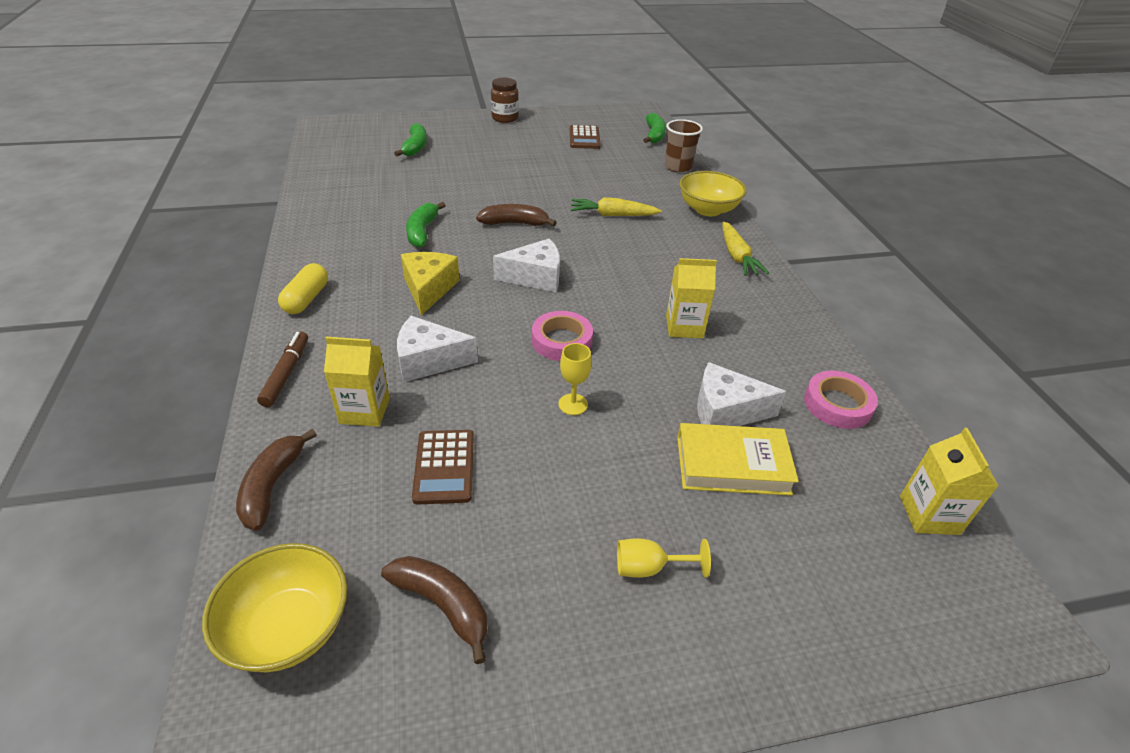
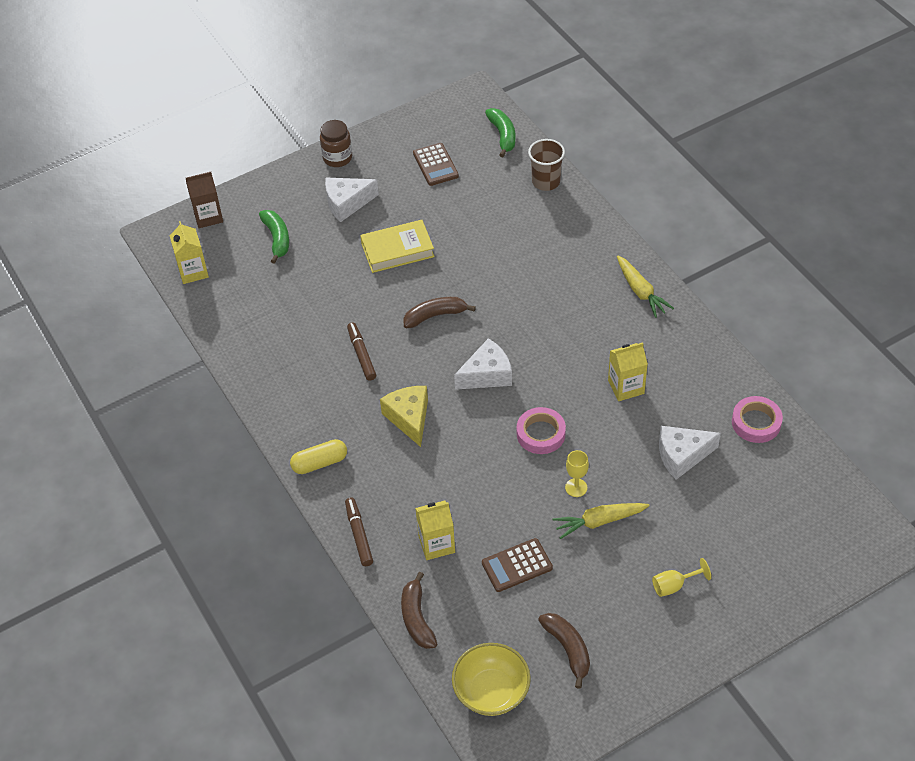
camera: 15 degrees left, 10 degrees up
yellow capsule [278,263,328,314] -> yellow capsule turned 75 degrees clockwise [290,439,347,474]
brown banana [381,556,487,664] -> brown banana turned 45 degrees clockwise [538,613,590,689]
white cheese [397,316,478,382] -> white cheese moved to [325,178,379,222]
green banana [406,202,446,248] -> brown marker [347,322,376,381]
brown calculator [412,430,474,505] -> brown calculator turned 90 degrees clockwise [482,538,553,592]
yellow carrot [570,197,662,216] -> yellow carrot moved to [553,503,650,539]
yellow book [677,423,799,496] -> yellow book moved to [360,220,435,273]
yellow bowl [679,171,747,216] -> none
yellow carton [900,428,999,535] -> yellow carton moved to [170,221,209,284]
none -> brown carton [186,172,223,228]

